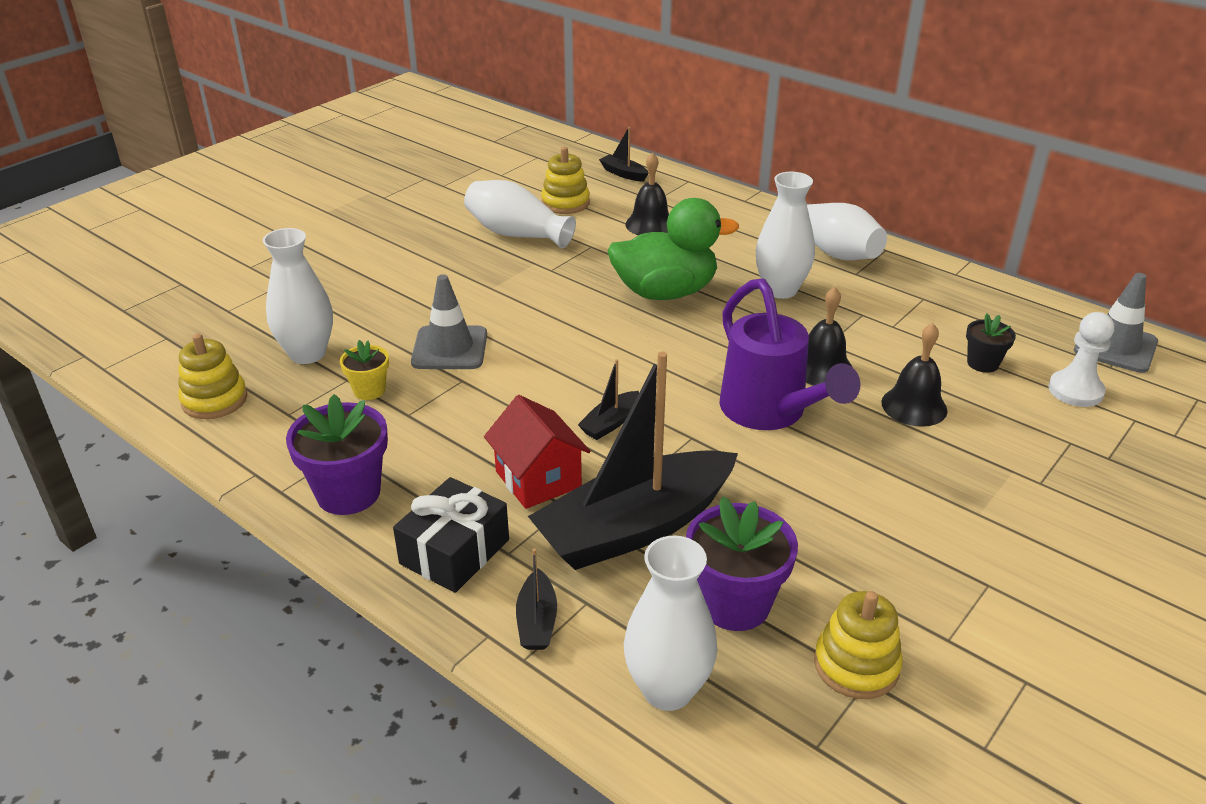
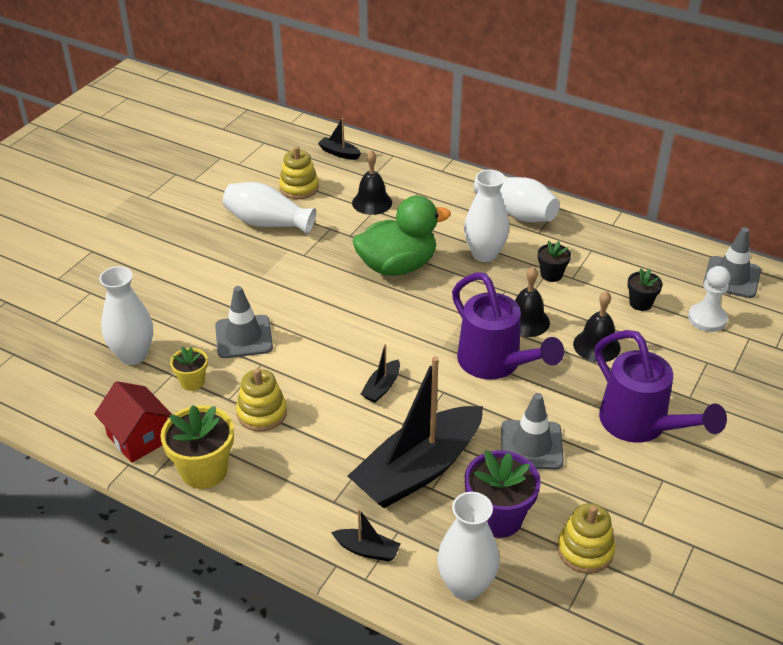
camera: 10 degrees left, 5 degrees up
yellow stacking toy [178,333,247,419] -> yellow stacking toy moved to [236,368,287,431]
purple flower pot [286,394,388,515] -> yellow flower pot [160,405,234,489]
black gift [393,477,509,593] -> none
red house [484,395,591,509] -> red house moved to [94,381,173,463]
black boat [516,548,557,650] -> black boat turned 60 degrees counterclockwise [331,509,400,562]
none -> grey traffic cone [501,393,564,470]
none -> black flower pot [538,241,571,282]
none -> purple watering can [595,330,727,443]

